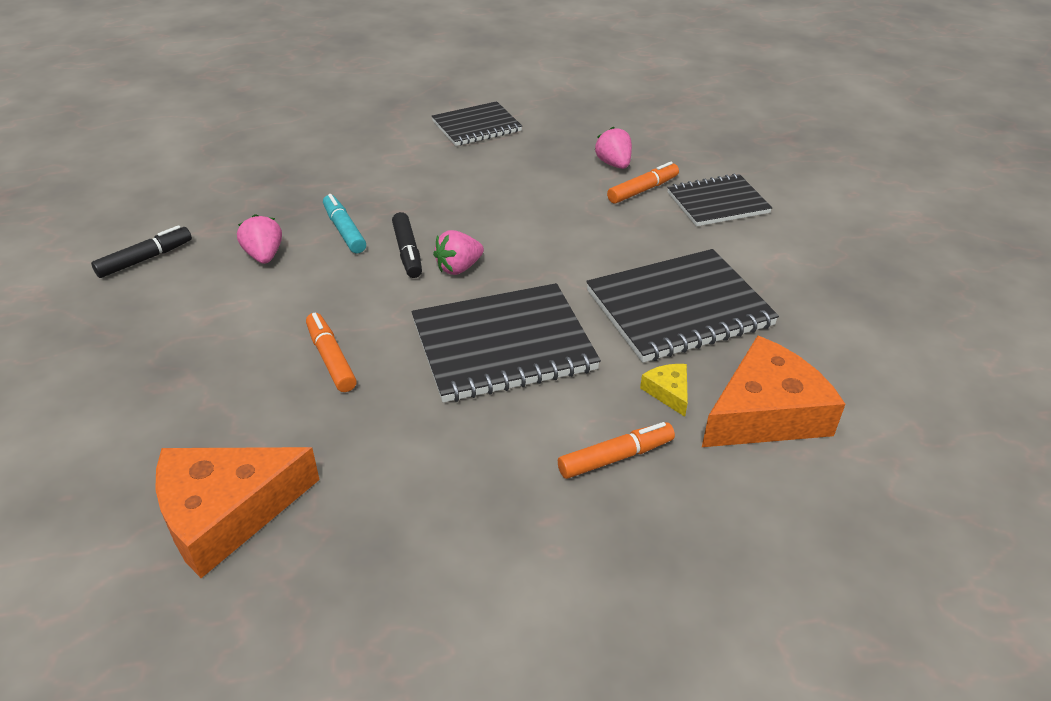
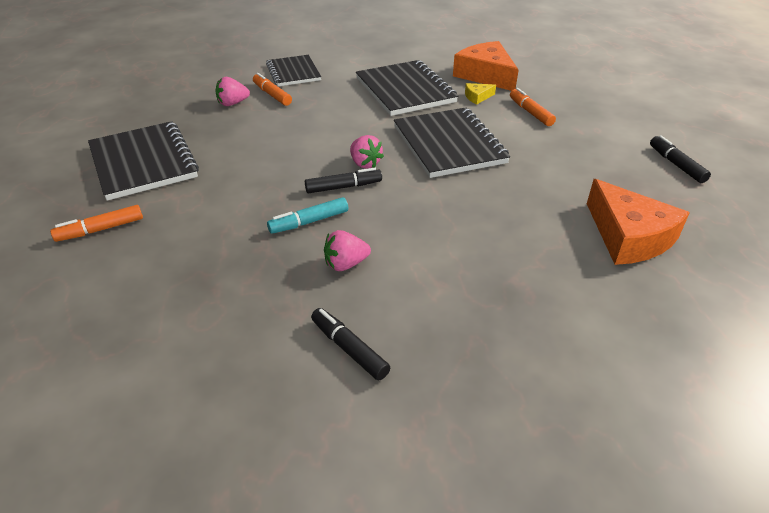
camera: 90 degrees left, 0 degrees up
orange marker [306,313,357,392] -> orange marker moved to [50,205,143,242]
black notebook [432,101,522,146] -> black notebook [88,121,199,201], size x1.56
none -> black marker [650,135,711,183]

